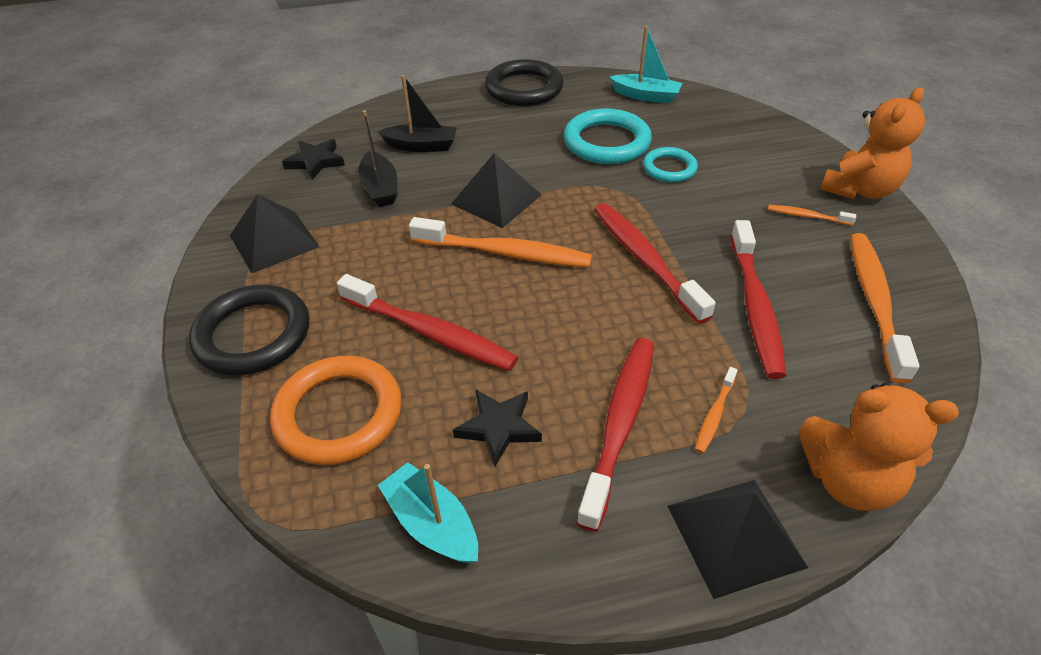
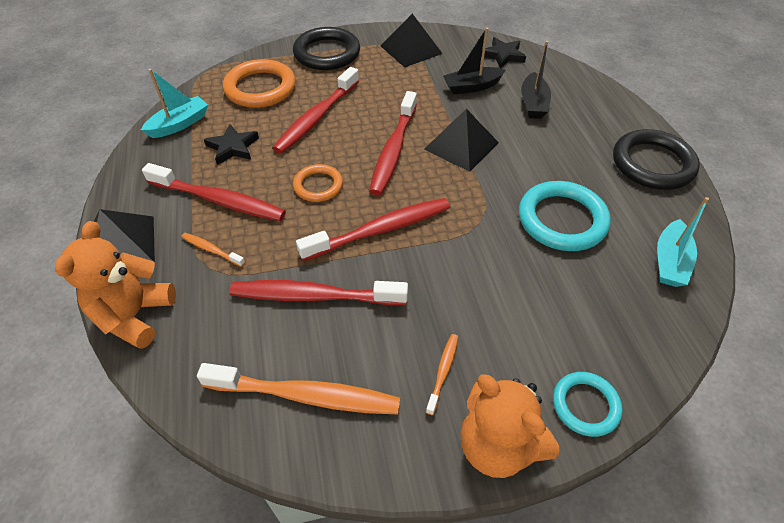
camera: 90 degrees right, 5 degrees up
orange toothbrush [409,217,592,268] -> red toothbrush [369,91,417,195]
turquoise ring [643,147,698,182] -> turquoise ring moved to [553,372,623,437]
none -> orange ring [293,164,343,202]

